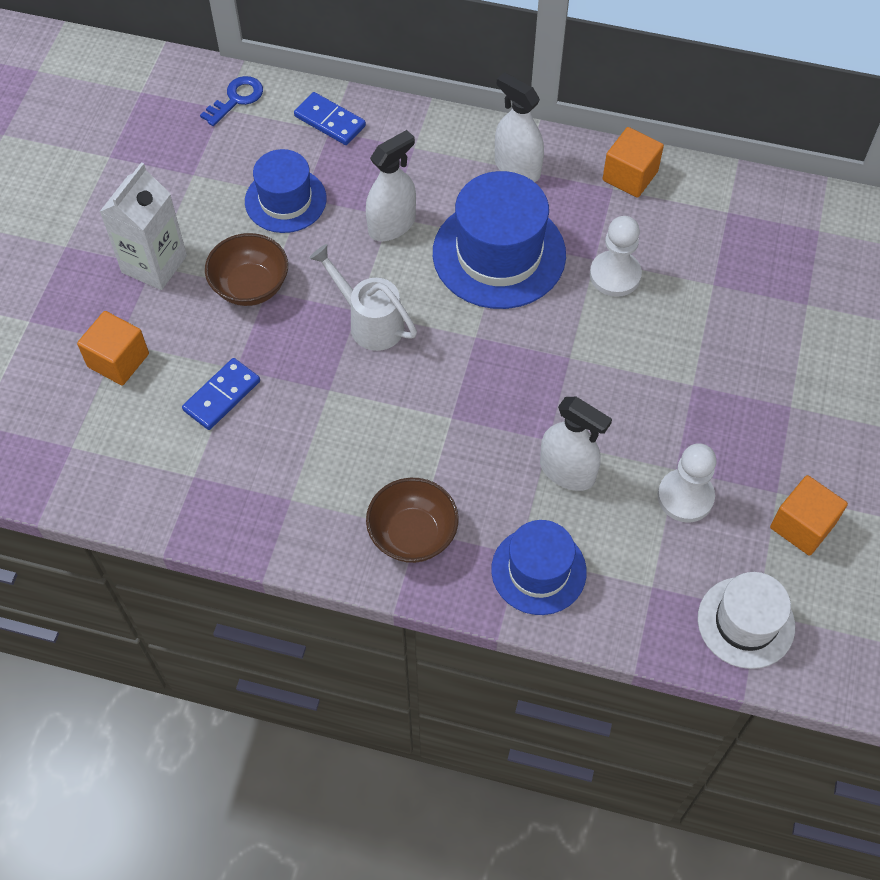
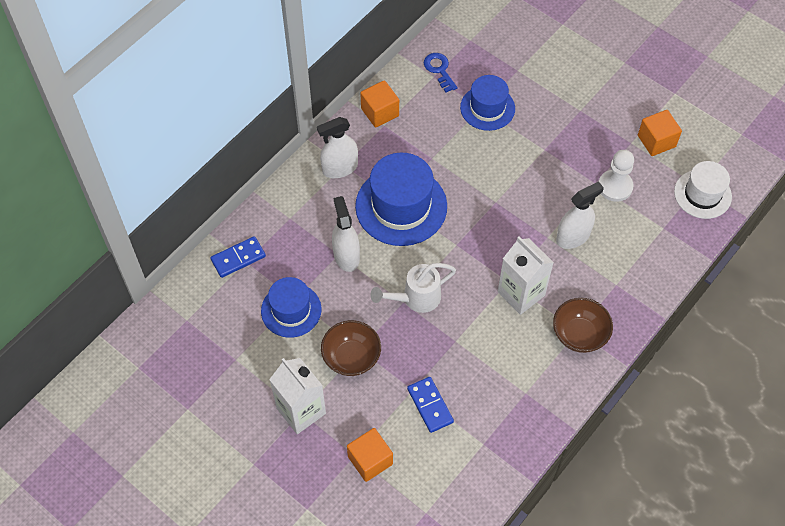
camera: 65 degrees left, 0 degrees up
blue key [200,76,263,126] -> blue key moved to [424,53,457,92]
blue hat [491,520,587,615] -> blue hat moved to [460,75,515,131]
white pawn [590,216,642,297] -> none
none -> white carton [498,236,554,315]

